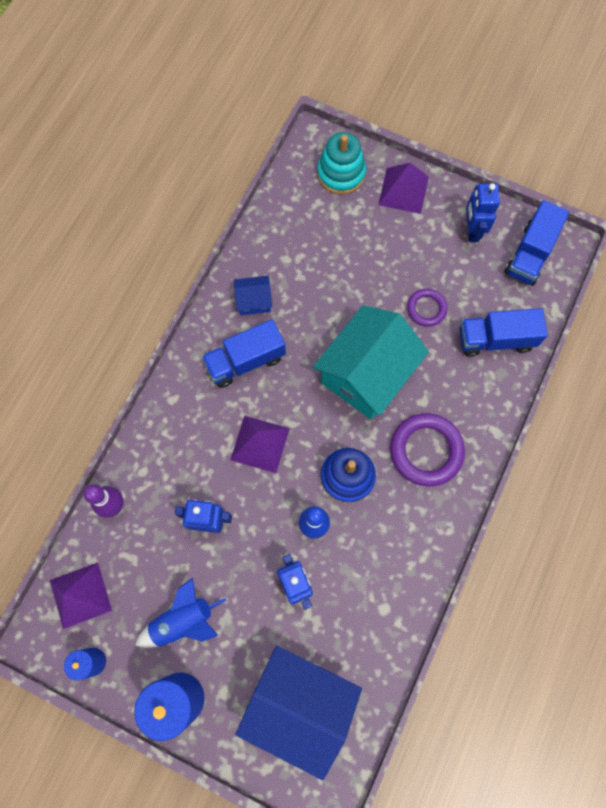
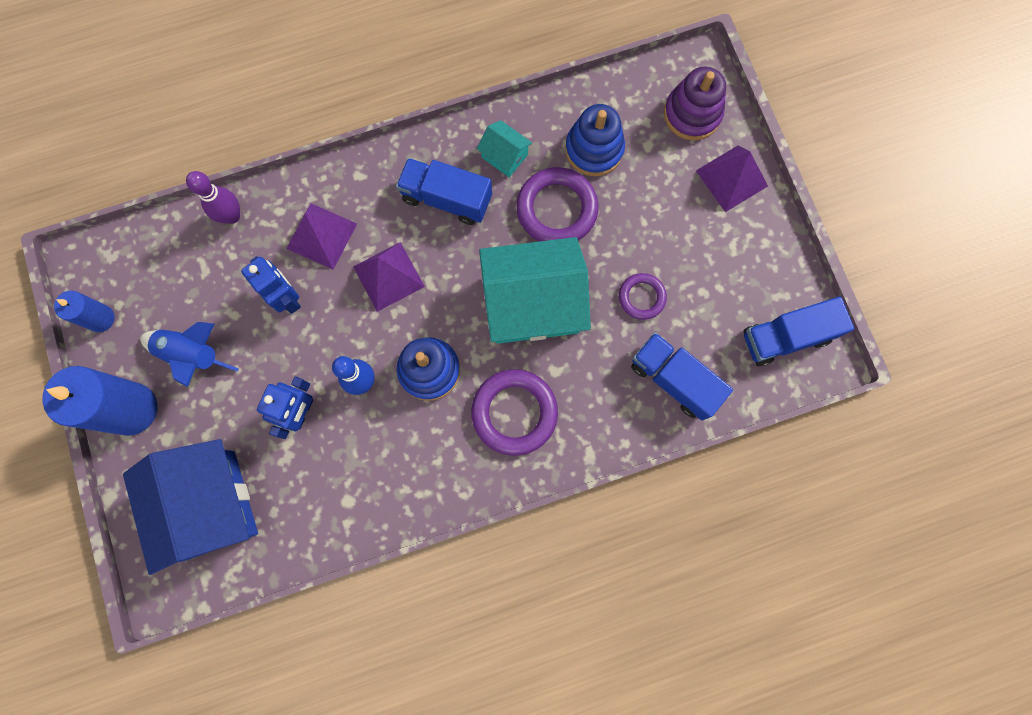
camera: 45 degrees right, 5 degrees up
purple pyramid [50,562,112,629] -> purple pyramid moved to [286,203,357,270]
blue house [234,276,273,315] -> turquoise house [477,120,532,177]
turquoise stacking toy [317,132,366,195] -> purple stacking toy [664,67,726,140]
blue robot [466,183,500,242] -> none
none -> purple ring [516,167,598,242]
none -> blue stacking toy [565,104,625,176]

